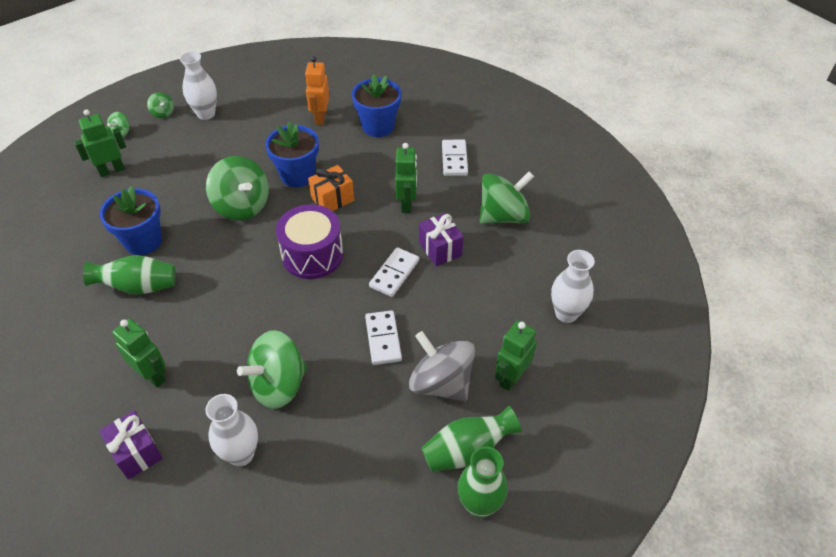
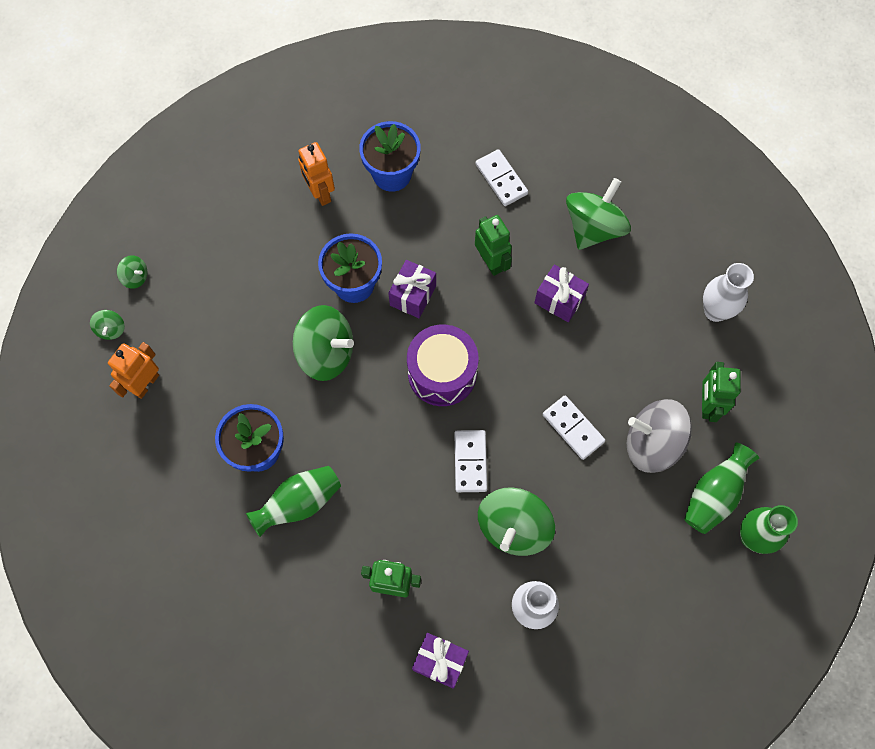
camera: 30 degrees left, 20 degrees up
green robot [74,109,126,177] -> orange robot [108,342,159,399]
white vase [180,51,217,120] -> none
orange gift [308,165,354,211] -> purple gift [388,260,436,318]
white domino [369,247,419,297] -> white domino moved to [454,430,487,492]

